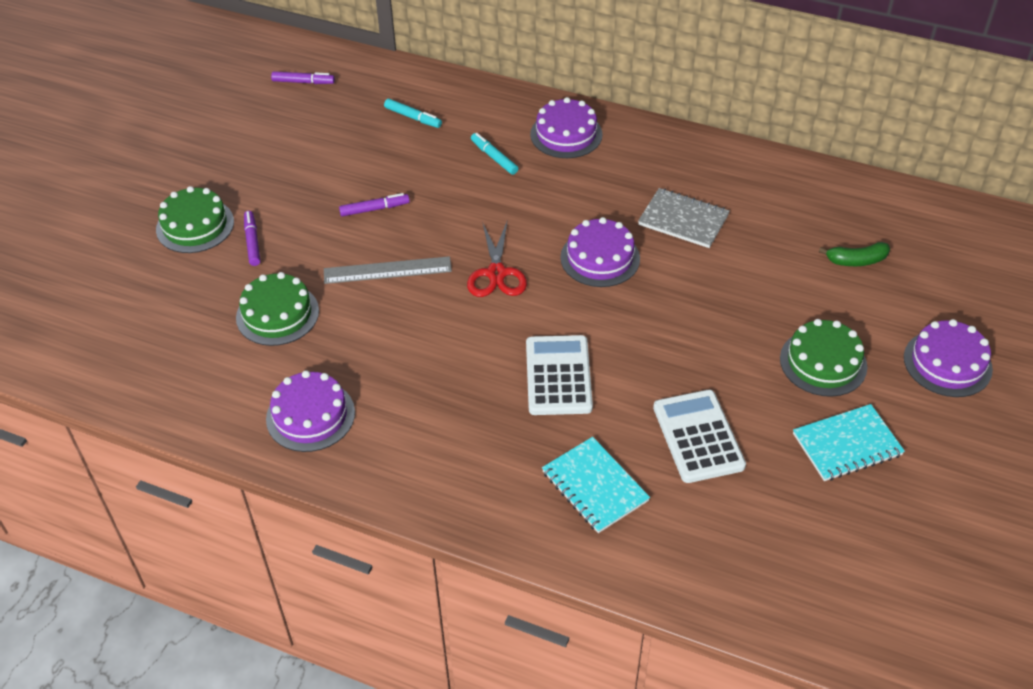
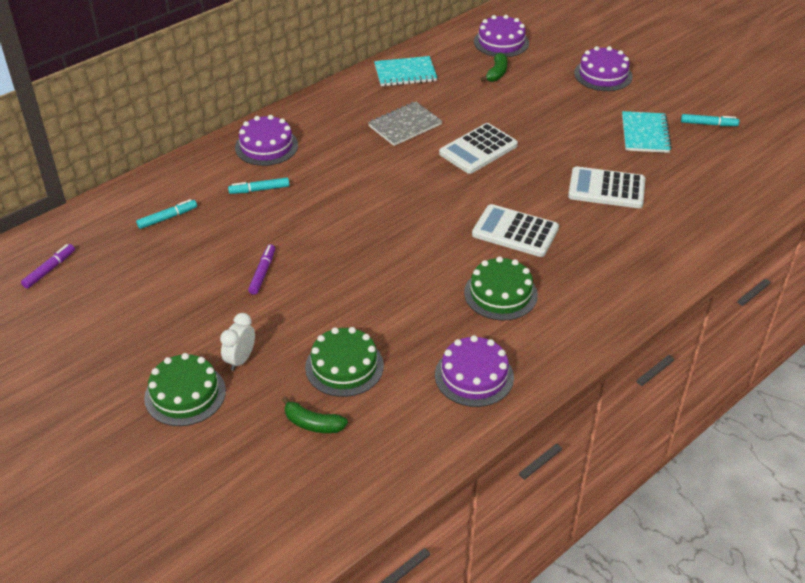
camera: 65 degrees left, 5 degrees down
purple marker [244,211,260,266] -> white clock [220,313,255,371]
grey ruler [324,256,452,284] -> none
red scissors [467,222,527,297] -> none
turquoise notebook [542,437,650,533] -> turquoise notebook moved to [374,56,437,86]
purple cake [560,217,640,287] -> purple cake moved to [474,15,529,57]
green cake [780,319,867,397] -> green cake moved to [464,256,538,320]
none -> green banana [282,396,348,433]
none -> white calculator [439,123,518,174]
none -> turquoise marker [681,114,740,126]

